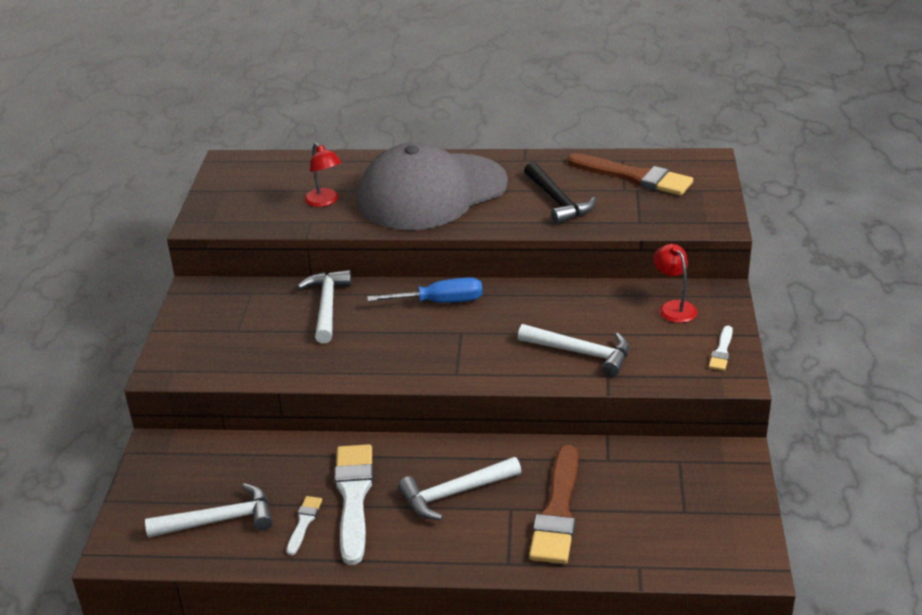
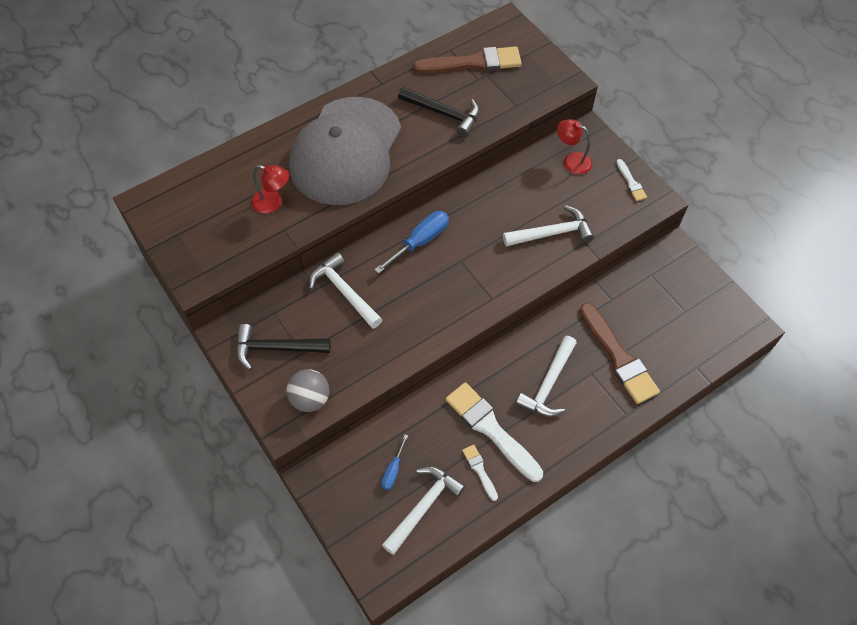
camera: 40 degrees left, 25 degrees up
none -> black hammer [236,324,331,370]
none -> grey ball [287,369,329,412]
none -> blue screwdriver [381,435,408,490]

